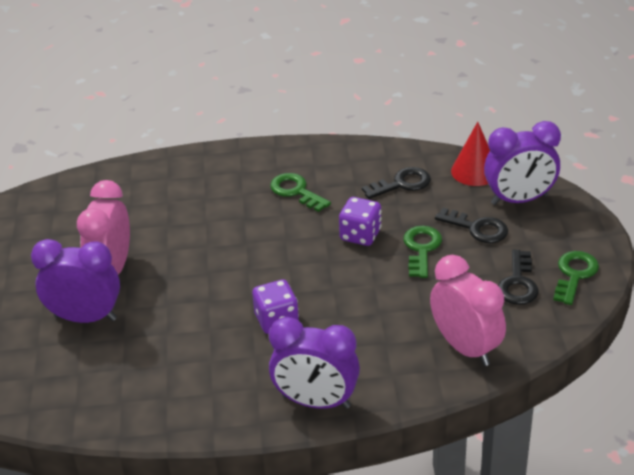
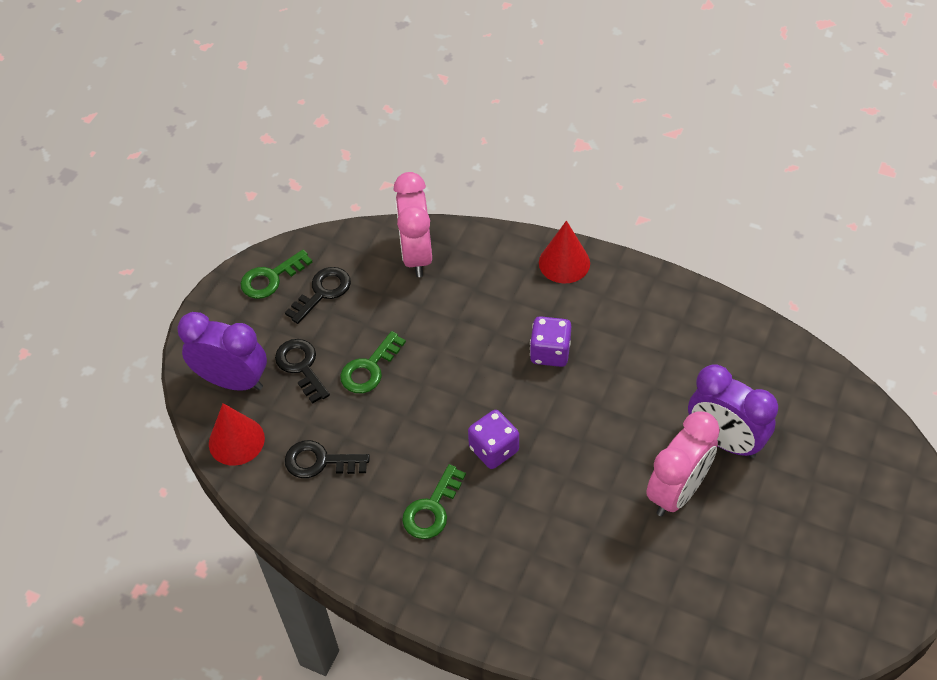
camera: 150 degrees left, 15 degrees up
purple clock [269,317,360,409] -> red cone [539,221,590,283]
green key [270,173,331,212] -> green key turned 45 degrees clockwise [402,464,466,539]
purple dice [339,197,382,246] -> purple dice moved to [468,410,519,469]

